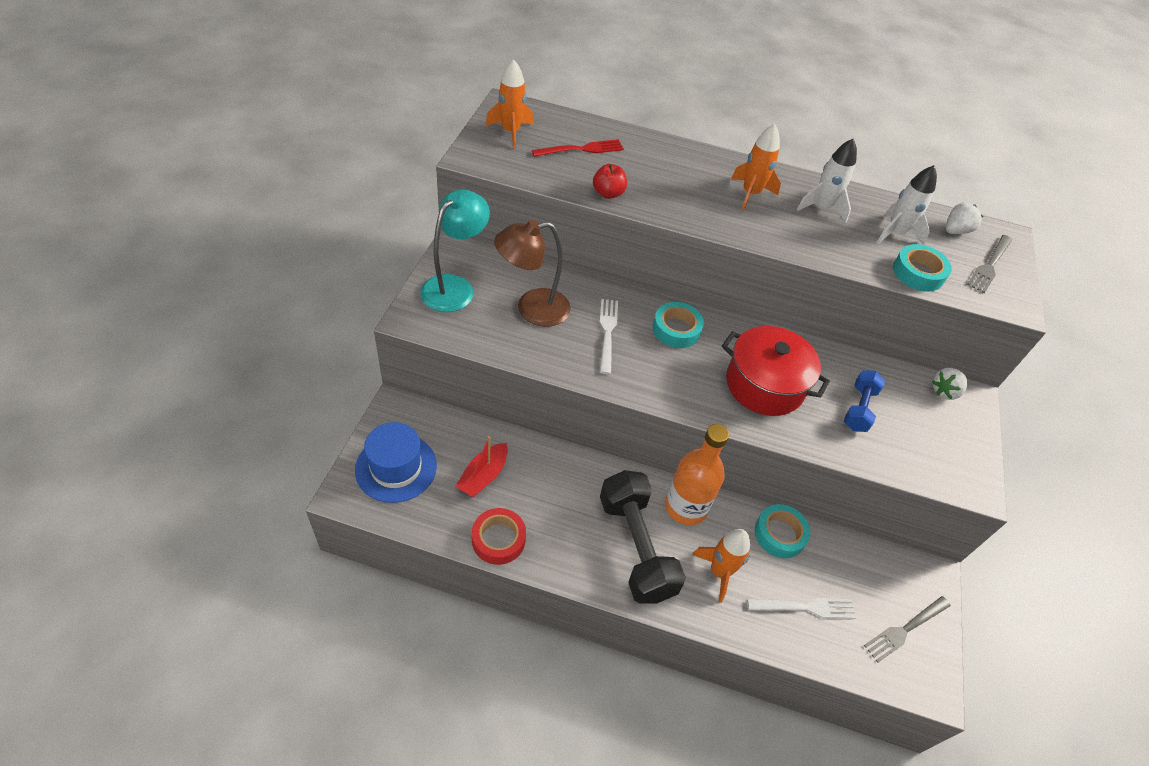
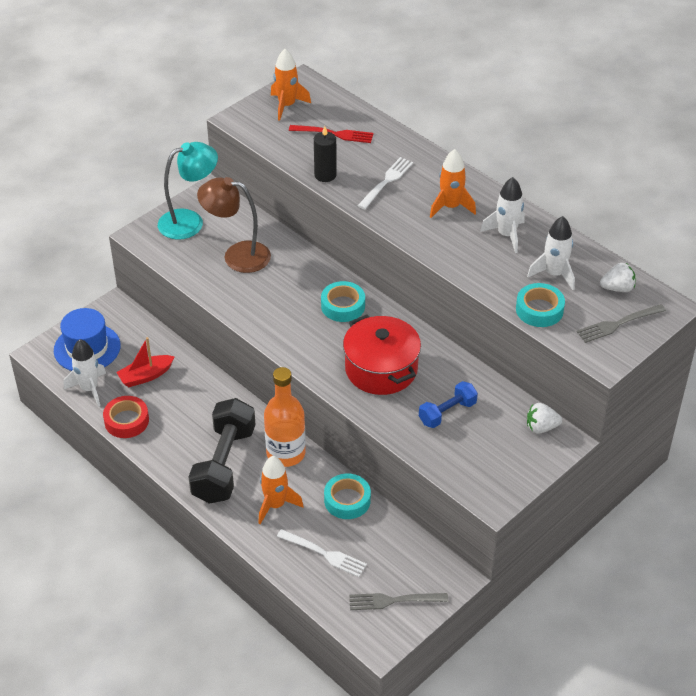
camera: 35 degrees right, 5 degrees down
red apple [593,164,627,199] -> black candle [314,126,337,182]
white fork [600,299,618,374] -> white fork moved to [358,157,413,209]
none -> white rocket [64,339,106,407]

